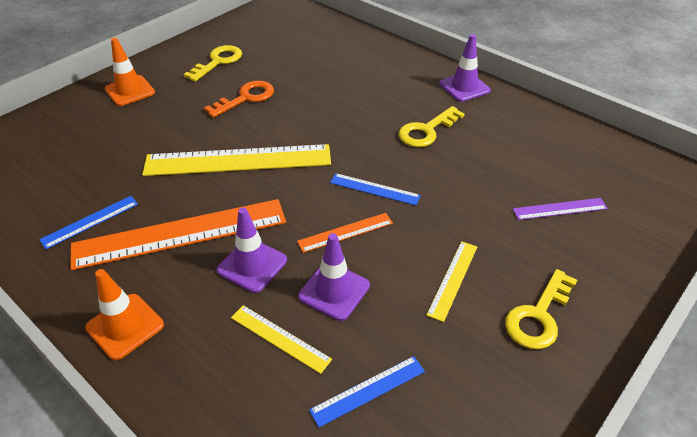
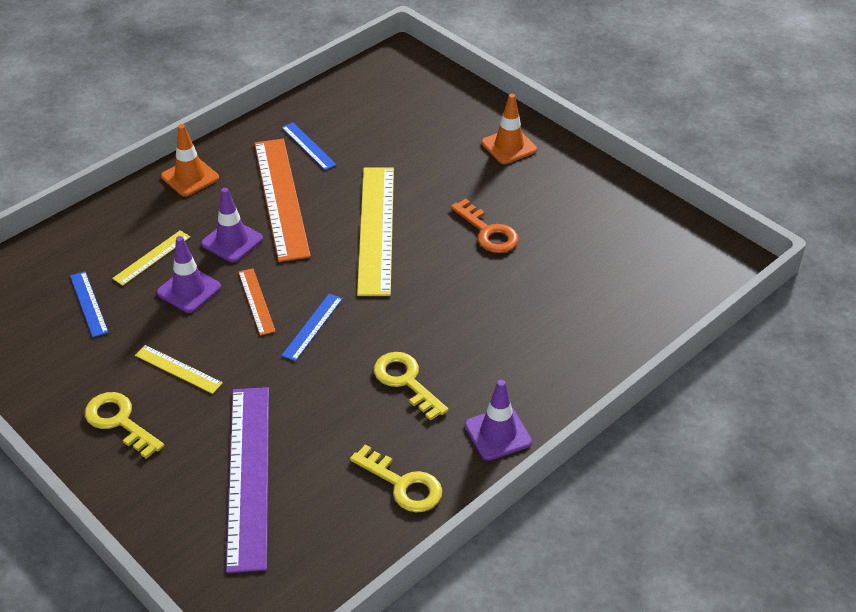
camera: 95 degrees right, 0 degrees up
yellow key [184,45,242,82] -> yellow key moved to [350,445,442,512]
purple ruler [513,198,608,220] -> purple ruler [226,387,269,573], size x2.13

